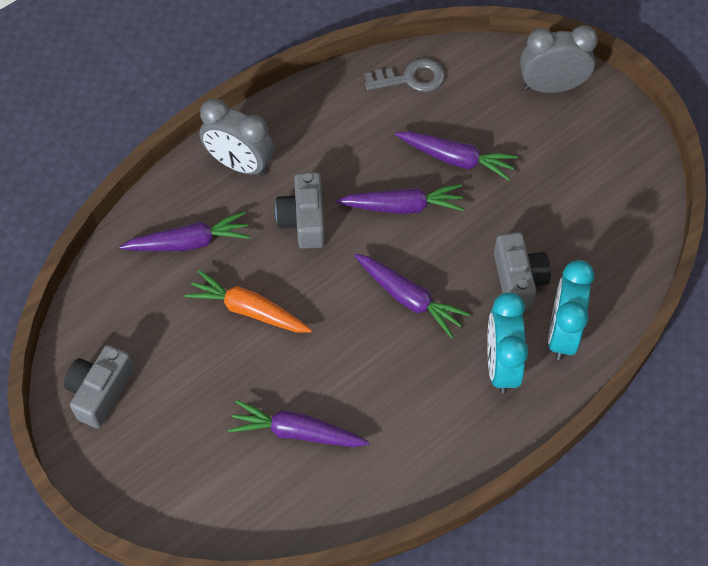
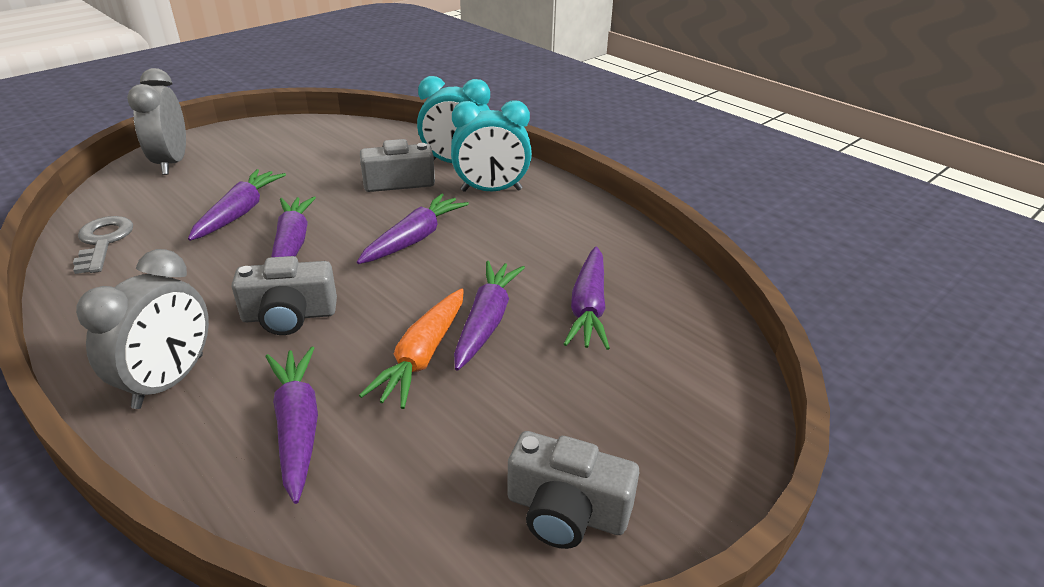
camera: 95 degrees left, 25 degrees down
none -> purple carrot [454,261,525,371]

